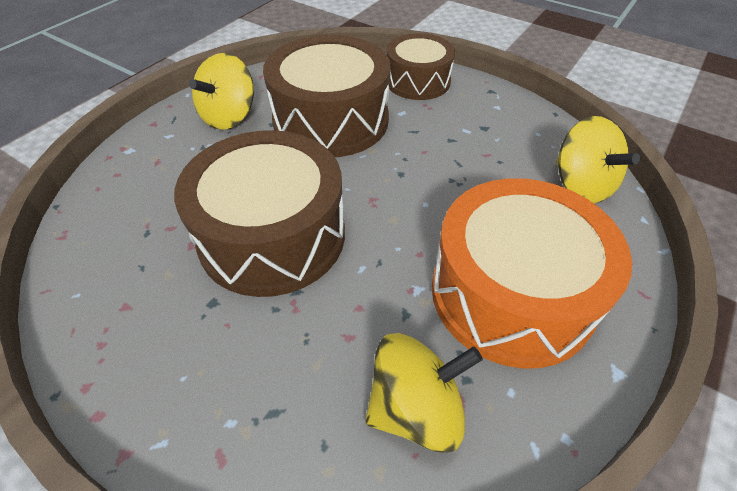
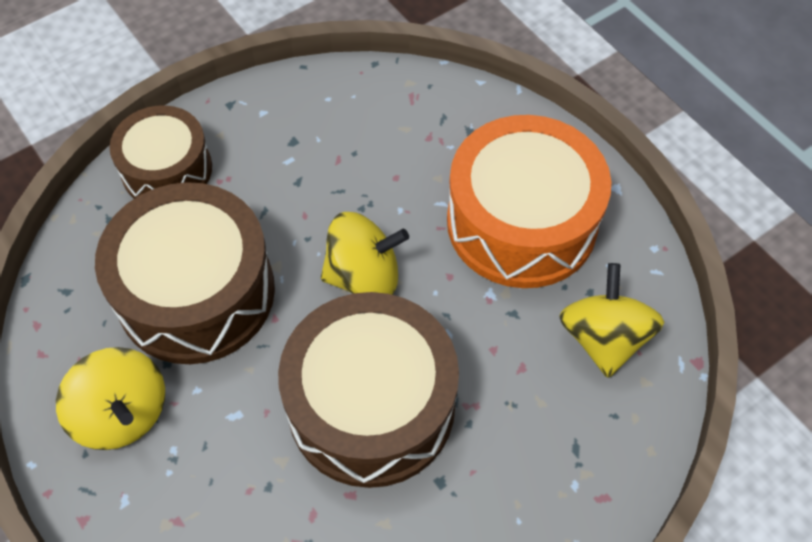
camera: 70 degrees left, 10 degrees up
yellow spinning top [556,116,640,204] -> yellow spinning top moved to [321,212,409,295]

